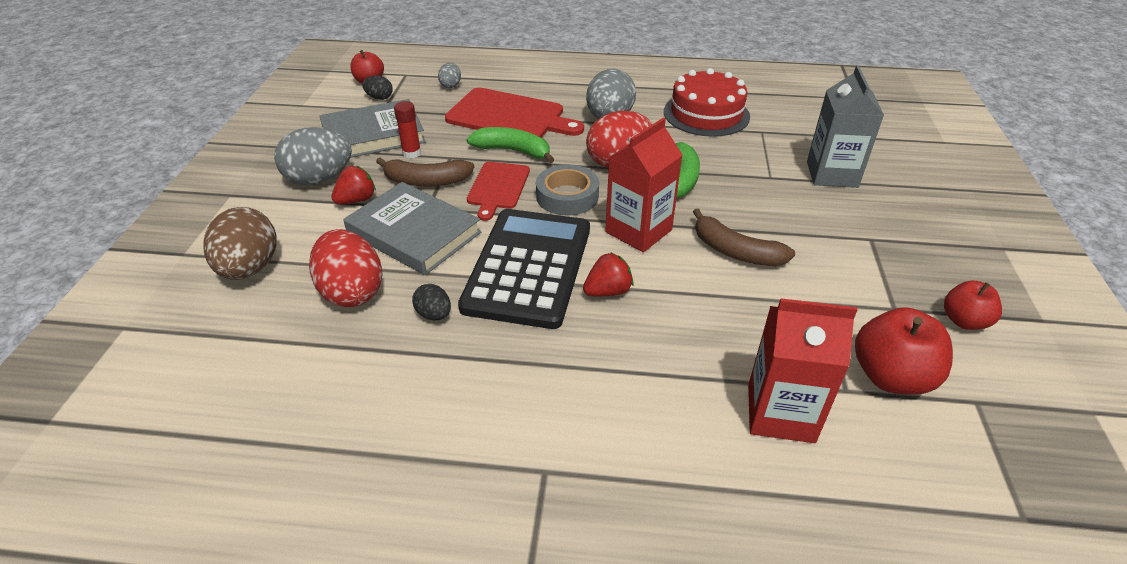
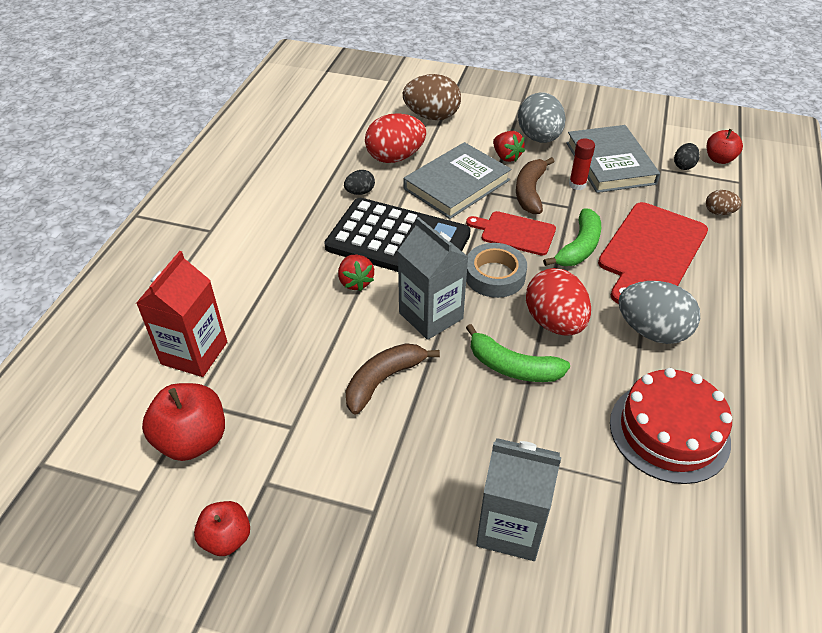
camera: 100 degrees right, 5 degrees up
grey egg [438,63,461,88] -> brown egg [706,190,742,215]
red carton [605,118,682,252] -> grey carton [398,217,468,340]

